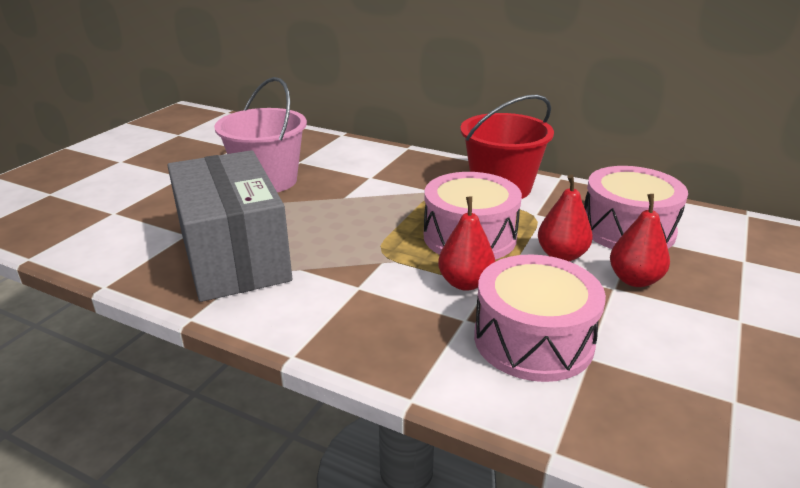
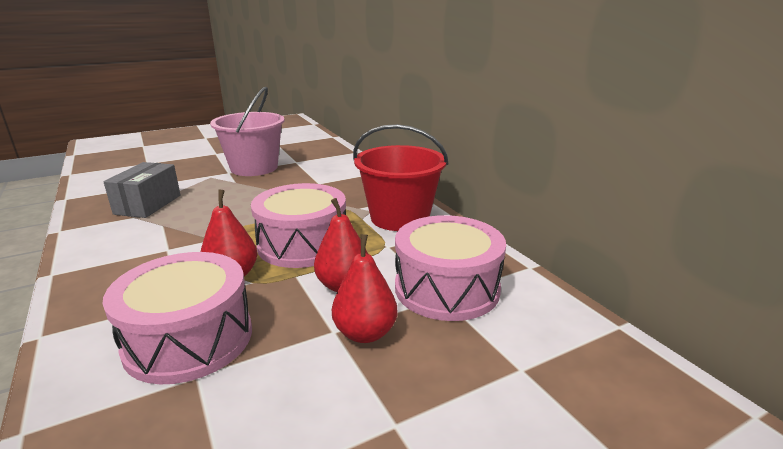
camera: 35 degrees right, 5 degrees down
grey box [167,150,292,302] -> grey box [104,162,181,218], size x0.54

